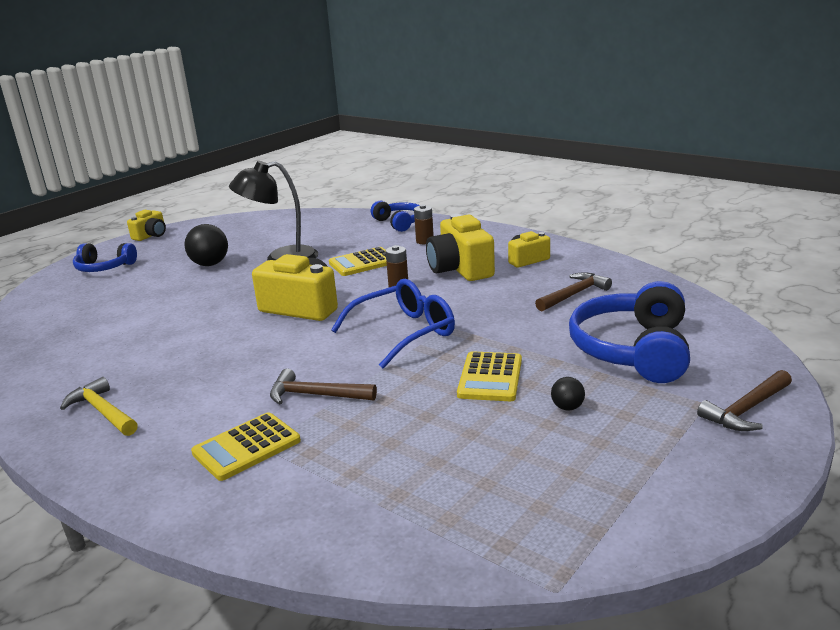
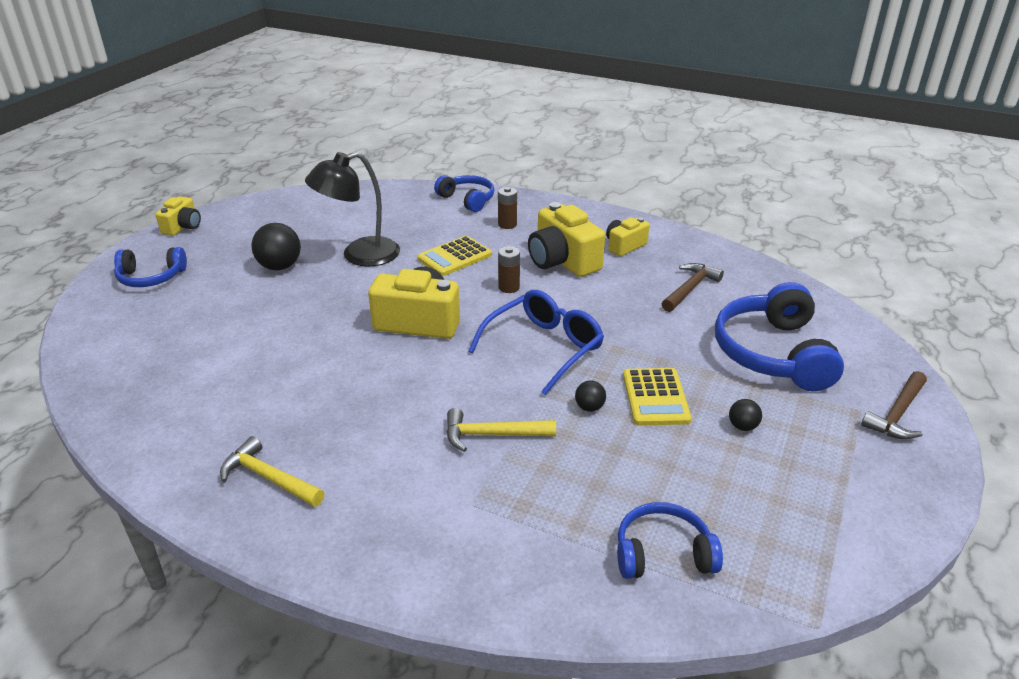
camera: 15 degrees left, 10 degrees up
yellow calculator [191,412,301,481] -> none
brown hammer [270,369,377,404] -> yellow hammer [447,408,556,452]
none -> black ball [575,380,606,412]
none -> blue headphones [617,502,723,579]

